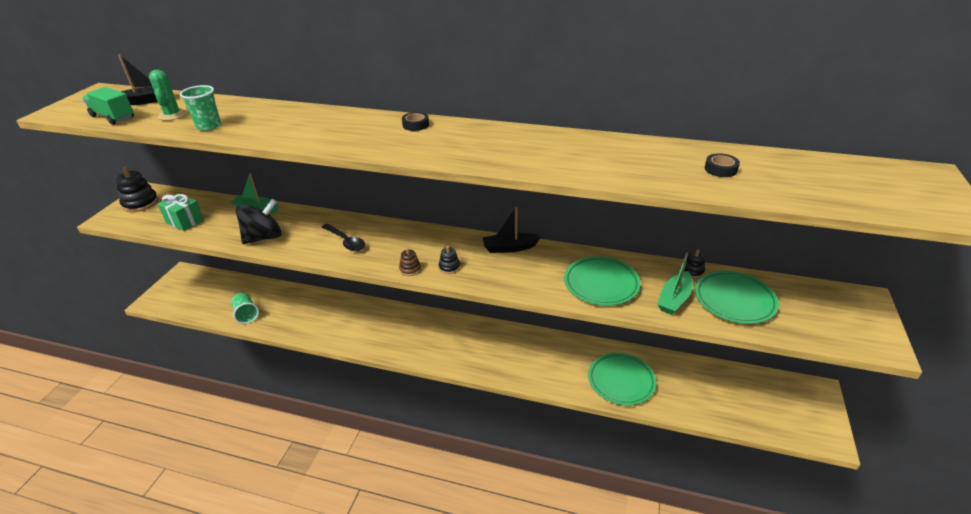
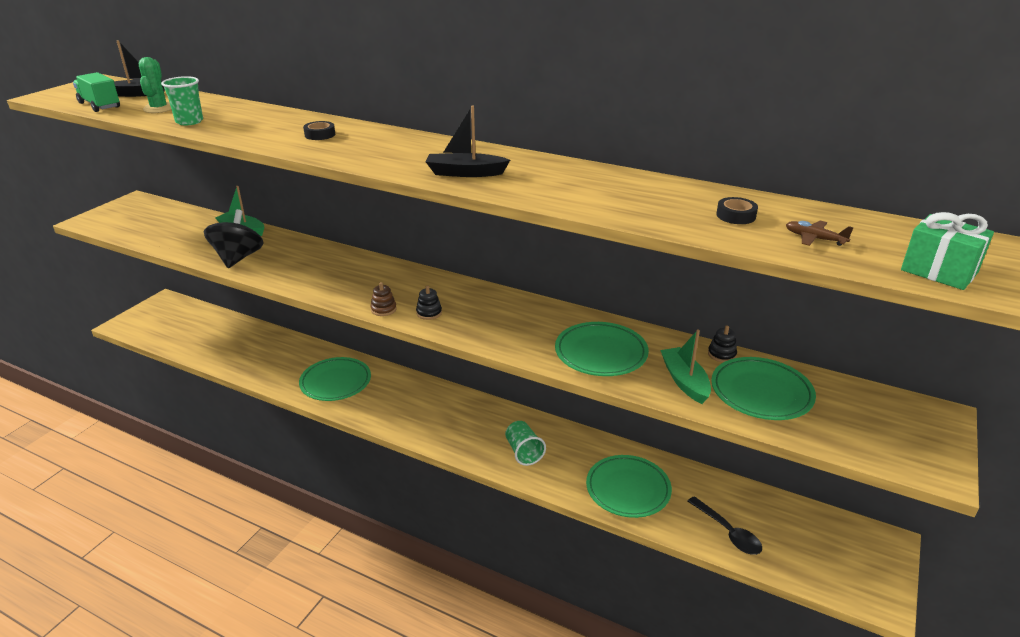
camera: 10 degrees right, 5 degrees down
black stacking toy [116,167,158,212] -> none
green gift [158,193,204,231] -> green gift moved to [901,212,994,290]
green cup [231,293,259,324] -> green cup moved to [505,421,546,466]
black spinning top [236,199,282,244] -> black spinning top turned 60 degrees counterclockwise [204,209,264,268]
black spoon [322,224,365,251] -> black spoon moved to [687,496,762,555]
black tape [402,112,429,131] -> black tape moved to [303,121,335,140]
black boat [483,207,541,253] -> black boat moved to [426,106,510,177]
green boat [657,252,693,315] -> green boat turned 120 degrees clockwise [660,329,711,404]
none -> green plate [299,357,371,401]
none -> brown plane [786,221,854,246]

